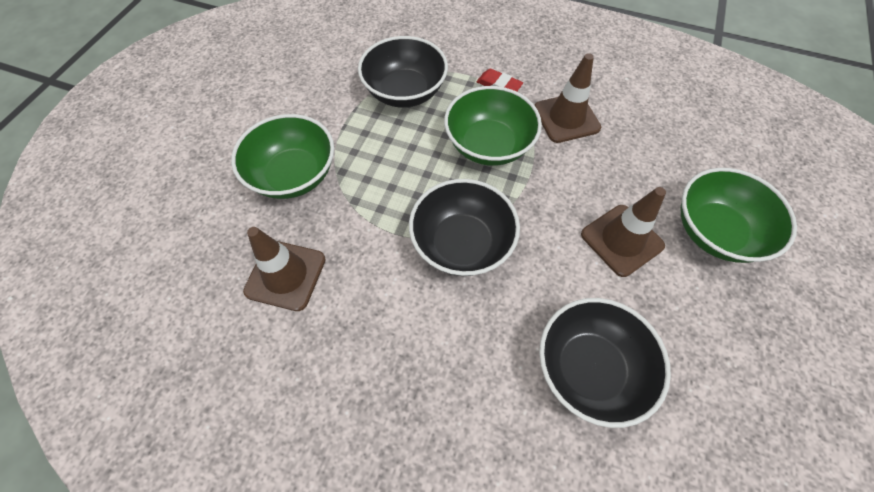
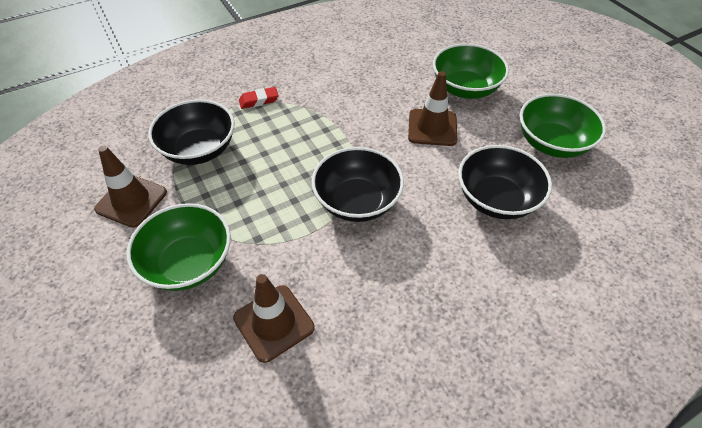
camera: 50 degrees left, 10 degrees down
green bowl [444,86,542,166] -> green bowl moved to [520,94,606,158]
brown traffic cone [535,53,601,143] -> brown traffic cone moved to [94,146,167,228]

